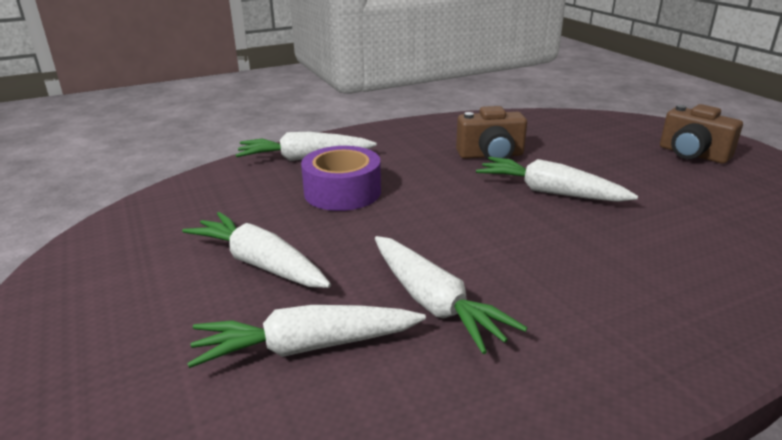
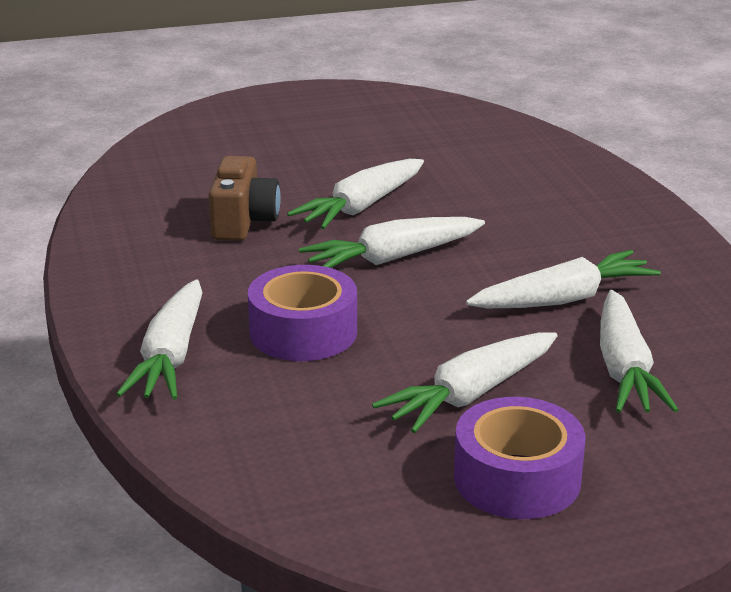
camera: 80 degrees left, 0 degrees up
brown camera [660,104,743,164] -> none
none -> white carrot [299,217,485,268]
none -> purple tape [454,397,586,519]

